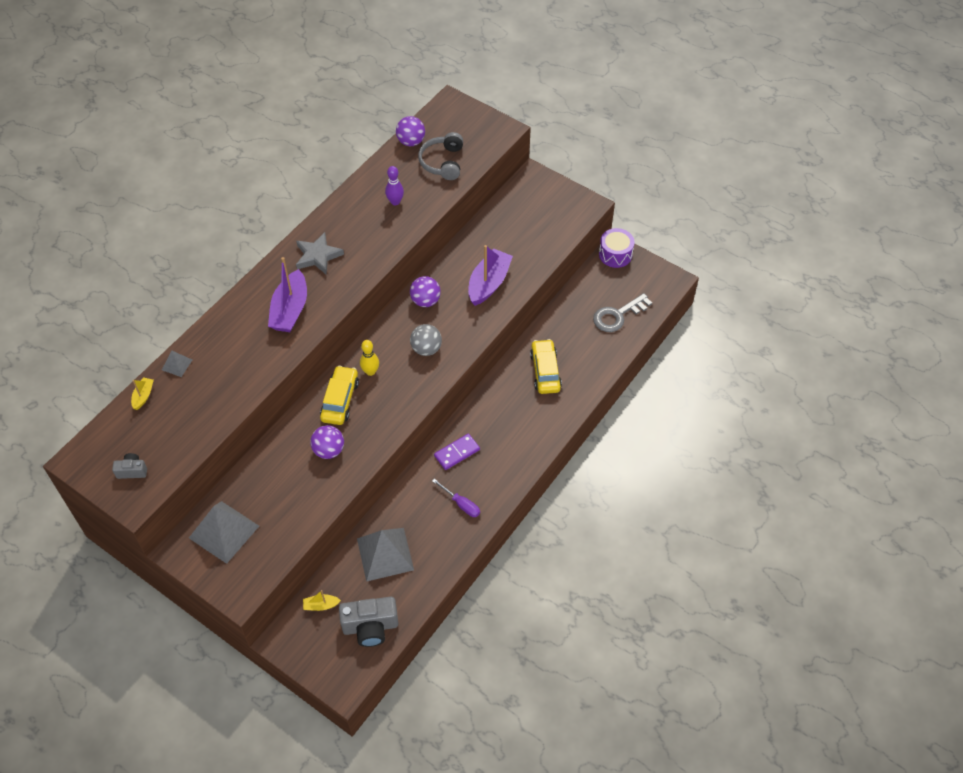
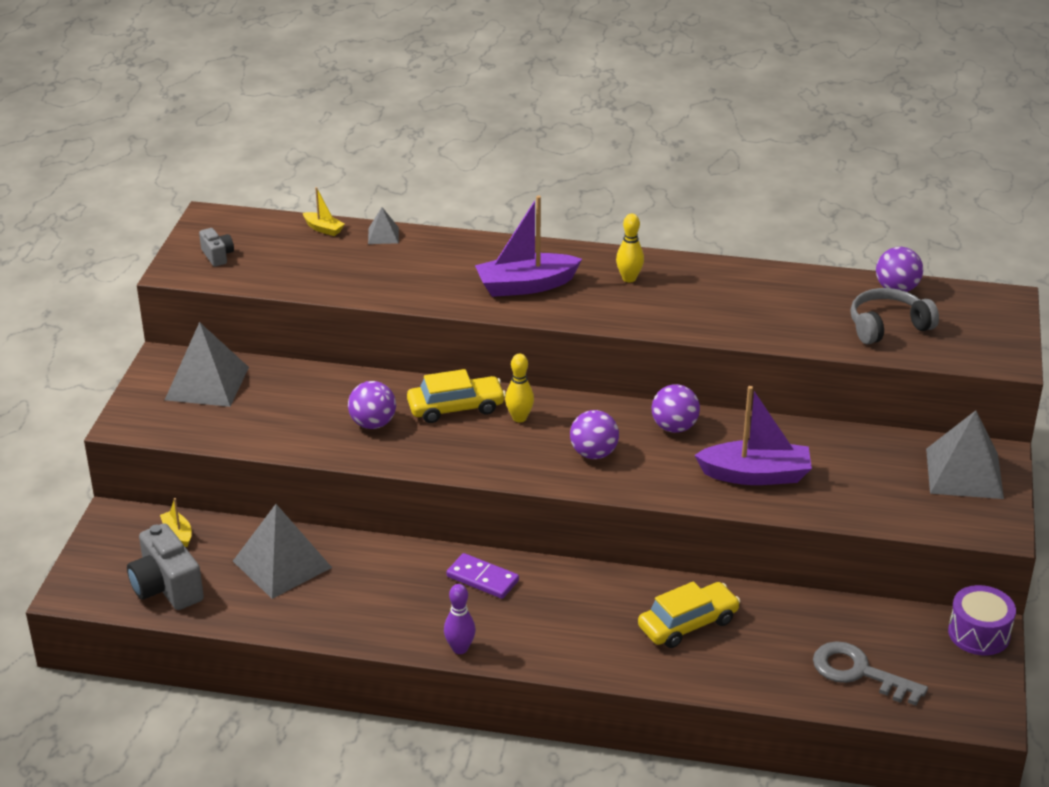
camera: 65 degrees right, 20 degrees down
yellow boat [131,377,154,410] -> yellow boat turned 45 degrees clockwise [303,187,345,236]
grey star [296,232,344,274] -> yellow bowling pin [616,214,644,283]
purple bowling pin [385,166,404,205] -> purple bowling pin moved to [444,584,476,654]
grey ball [410,324,442,356] -> purple ball [570,410,619,459]
purple screwdriver [432,479,480,517] -> none
none -> grey pyramid [926,410,1004,499]

